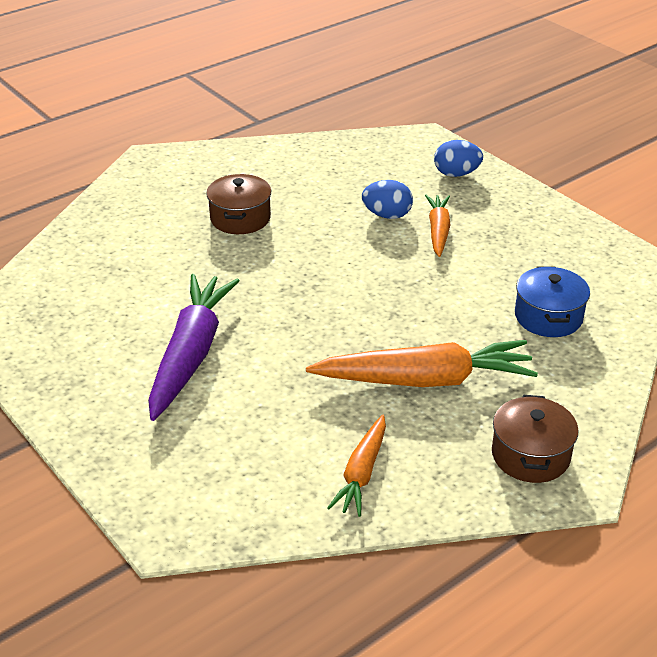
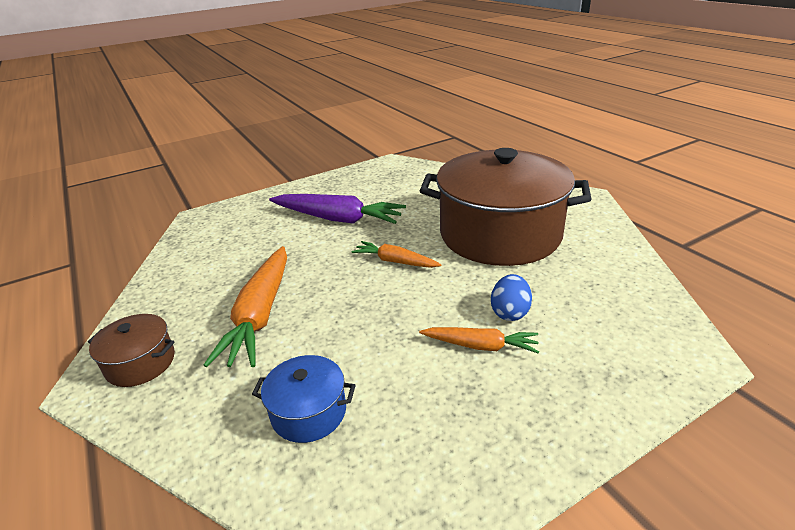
camera: 100 degrees right, 5 degrees down
brown pot [206,174,271,234] -> brown pot [420,148,591,266], size x2.39
orange carrot [327,414,386,517] -> orange carrot moved to [351,241,441,268]
blue egg [434,140,483,177] -> none

